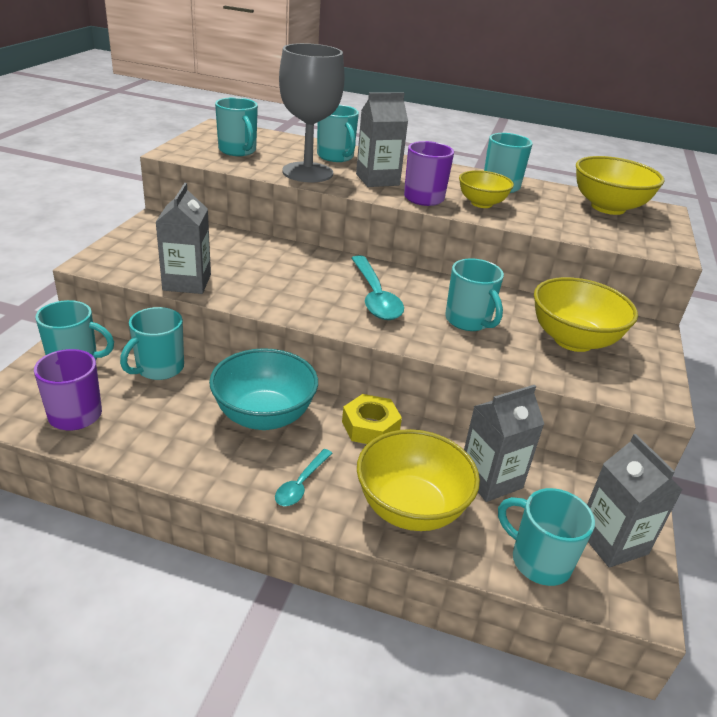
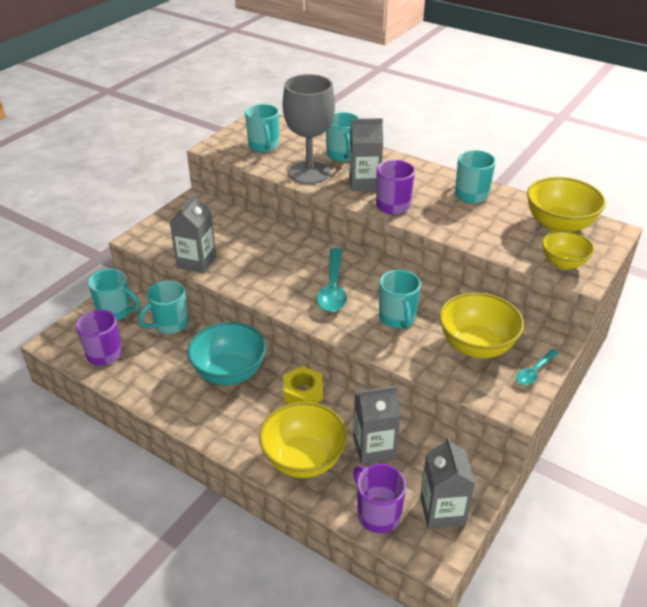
camera: 20 degrees right, 5 degrees up
turquoise spoon [275,449,332,506] -> turquoise spoon moved to [516,349,559,385]
yellow bowl [459,170,514,208] -> yellow bowl moved to [542,231,594,270]
turquoise mug [498,488,595,586] -> purple mug [353,464,406,533]

